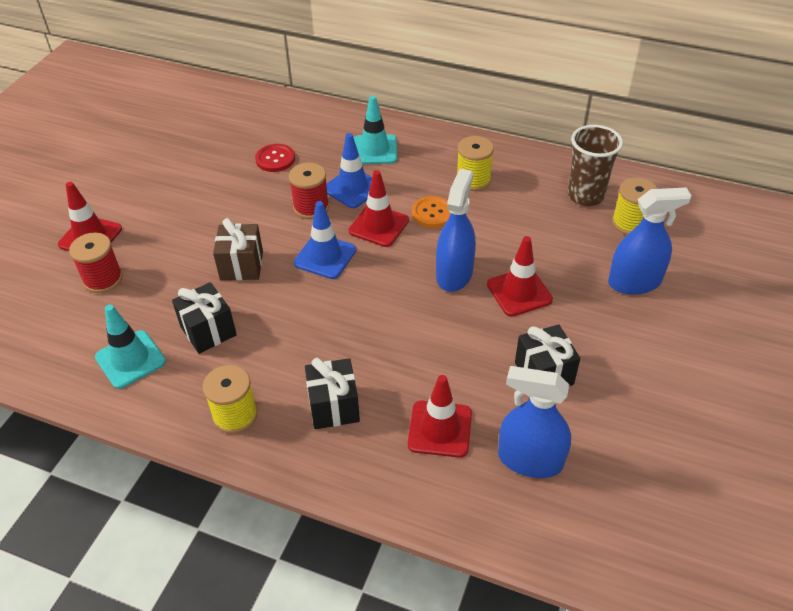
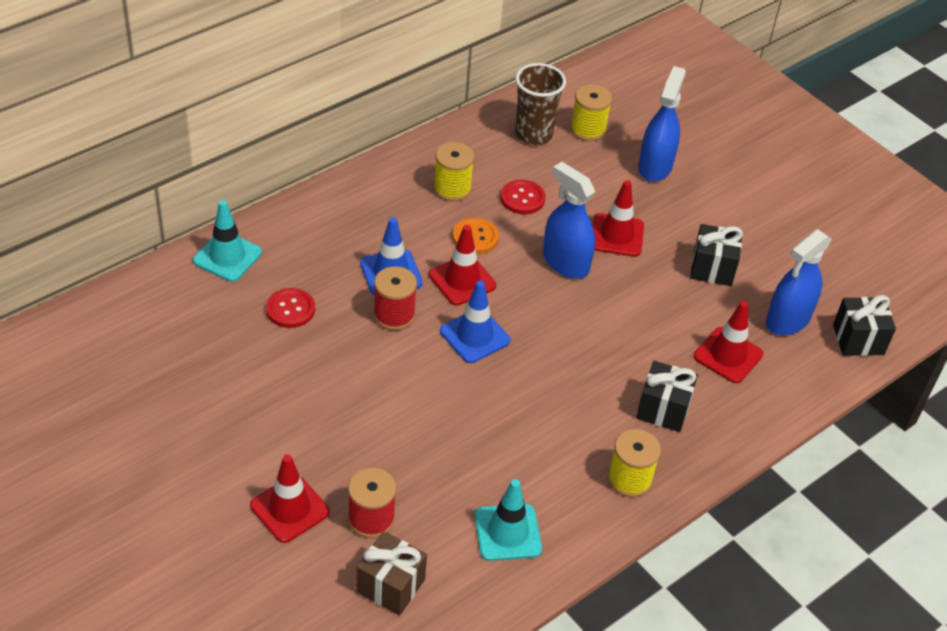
camera: 65 degrees left, 0 degrees up
black gift [172,282,237,354] -> black gift moved to [833,295,896,356]
brown gift [213,218,263,280] -> brown gift moved to [356,531,427,616]
turquoise traffic cone [354,96,397,164] -> turquoise traffic cone moved to [193,200,262,282]
none -> red button [501,180,545,214]

